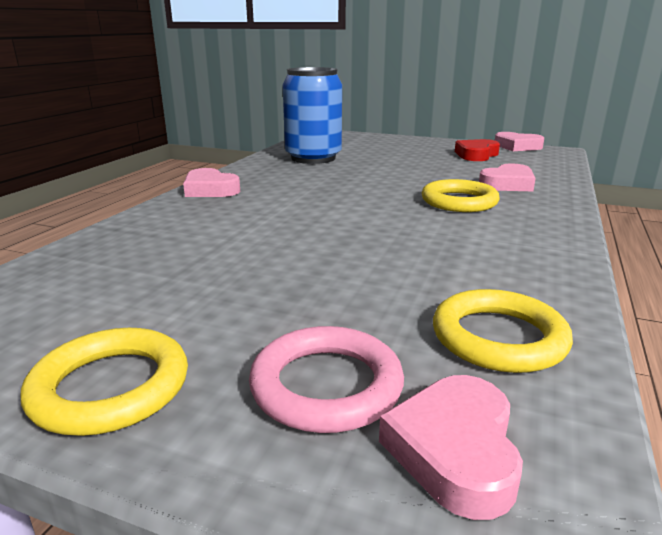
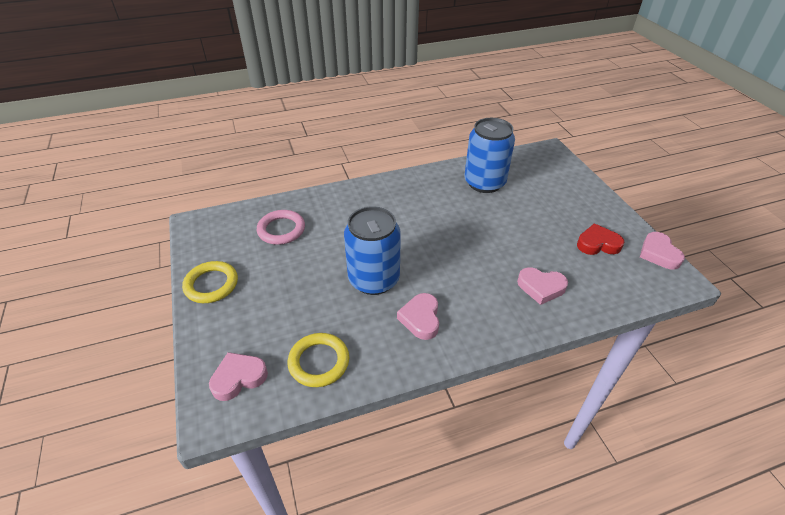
camera: 50 degrees right, 20 degrees up
pink heart [183,168,240,197] -> pink heart moved to [397,293,439,340]
pink ring [249,326,404,433] -> pink ring moved to [257,210,305,245]
yellow ring [422,179,500,212] -> none
none -> blue can [344,206,401,295]

